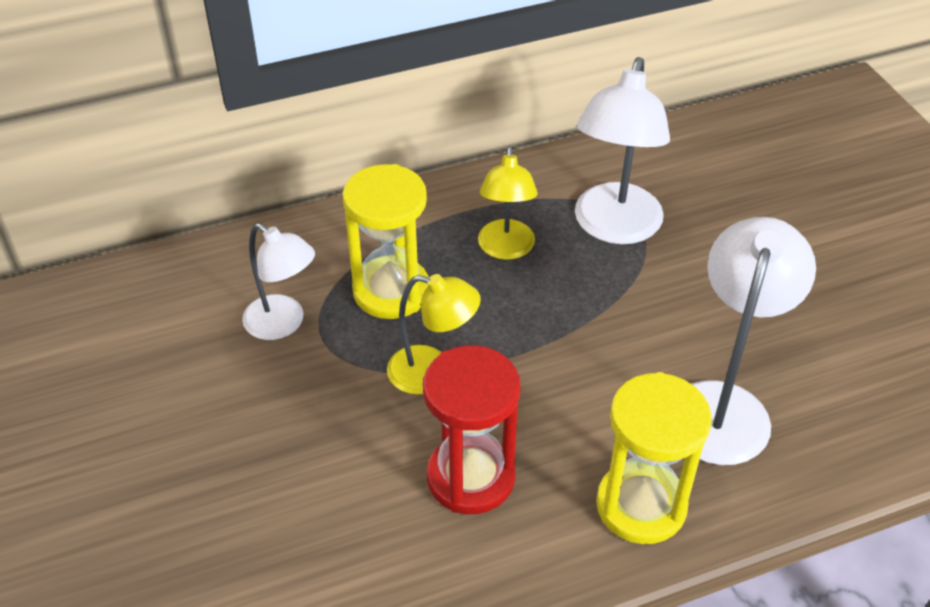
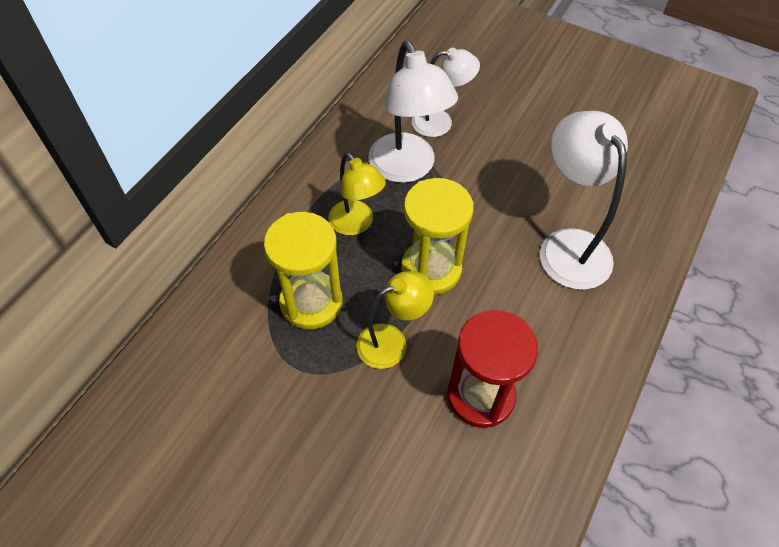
camera: 40 degrees left, 10 degrees up
white lamp [242,223,315,340] -> white lamp moved to [412,48,480,137]
yellow hourglass [596,372,712,544] -> yellow hourglass moved to [401,178,473,295]

